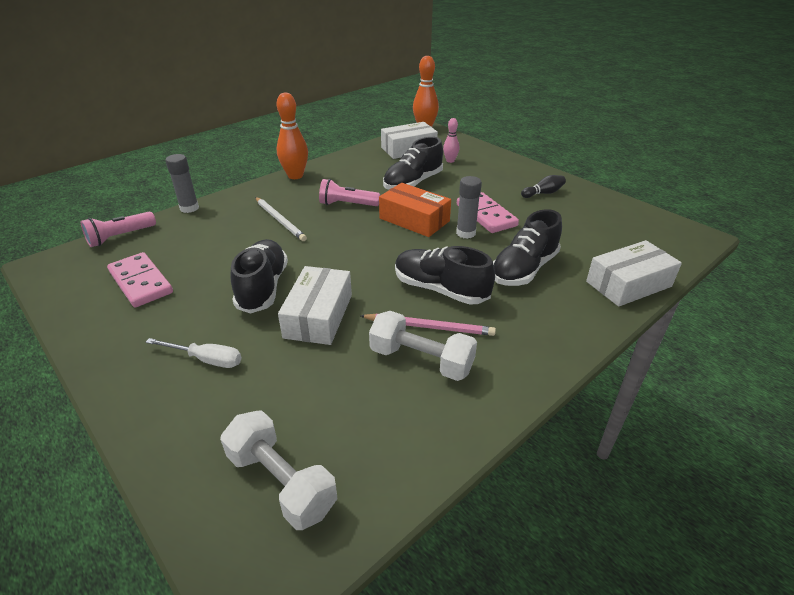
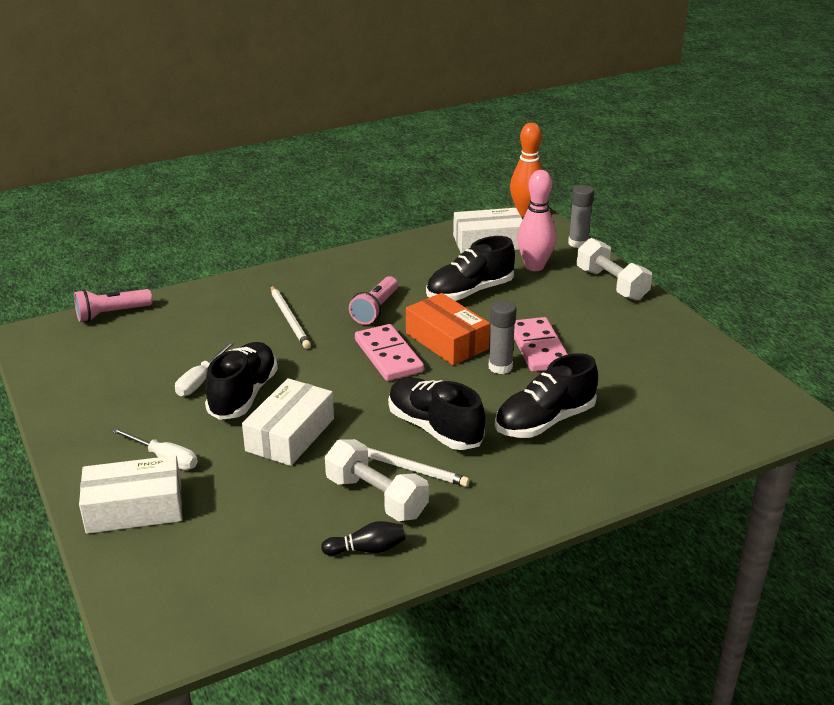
camera: 15 degrees right, 5 degrees down
pink domino [107,252,173,307] -> pink domino moved to [355,324,424,381]
grey glue stick [165,154,199,213] -> grey glue stick moved to [568,185,594,248]
white dumbbell [220,410,338,530] -> white dumbbell moved to [577,238,652,301]
orange bowling pin [277,93,308,179] -> none
pink flashlight [319,179,380,206] -> pink flashlight turned 90 degrees counterclockwise [349,276,398,325]
pink pencil [361,314,496,336] -> white pencil [332,441,470,487]
pink bowling pin [443,118,459,163] -> pink bowling pin [517,170,556,271], size x1.80
black bowling pin [521,175,566,198] -> black bowling pin moved to [321,521,405,556]
white box [586,240,682,307] -> white box moved to [79,455,182,534]
none -> white screwdriver [175,342,234,397]

